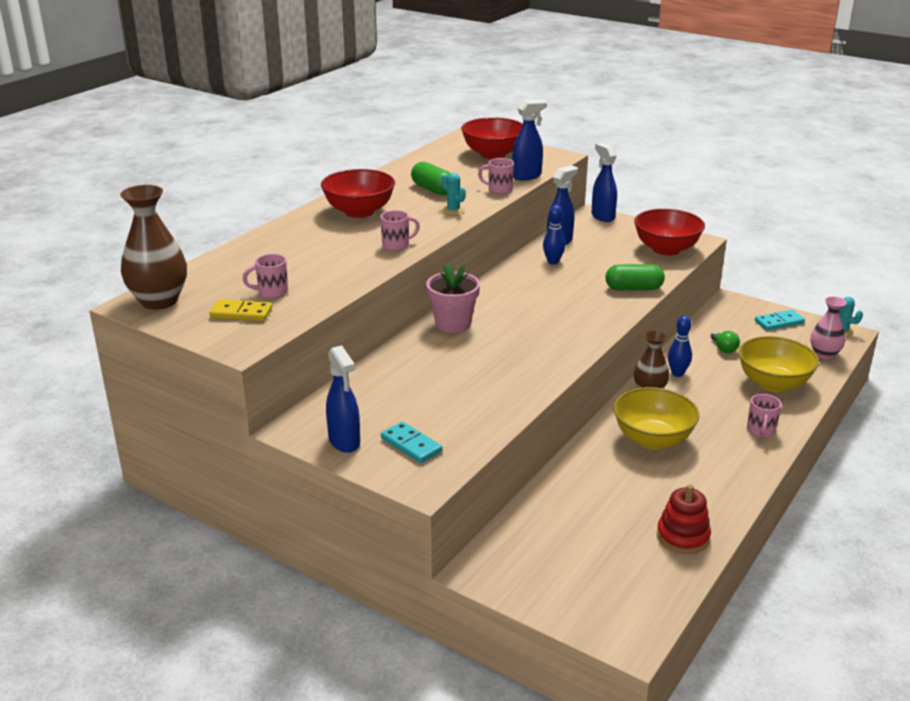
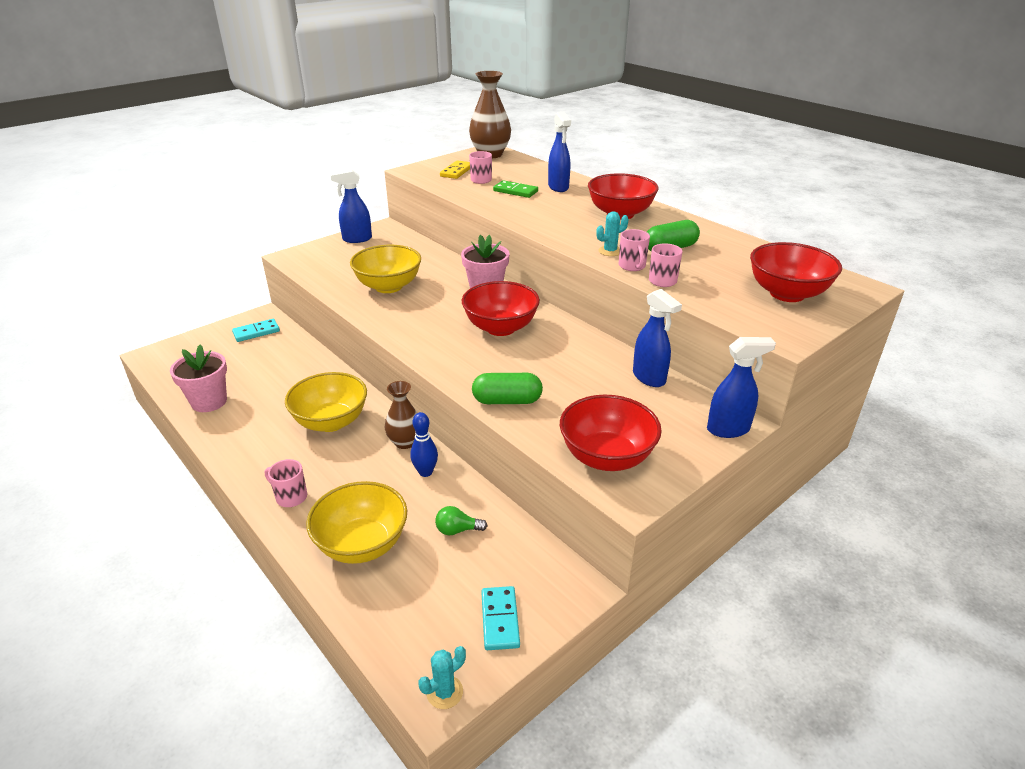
camera: 105 degrees right, 5 degrees up
pink mug [380,210,420,251] -> pink mug moved to [619,229,650,271]
turquoise domino [381,422,442,463] -> turquoise domino moved to [232,319,280,342]
blue spray bottle [512,99,547,180] -> blue spray bottle moved to [548,112,571,192]
blue bowling pin [543,205,565,265] -> none
green capsule [606,264,665,290] -> green capsule turned 75 degrees clockwise [472,373,543,404]
red stacking toy [657,484,711,554] -> pink flower pot [170,345,227,412]
pink vase [810,296,847,360] -> none
none -> yellow bowl [350,245,421,293]
none -> red bowl [462,281,540,336]
none -> green domino [493,180,538,198]

